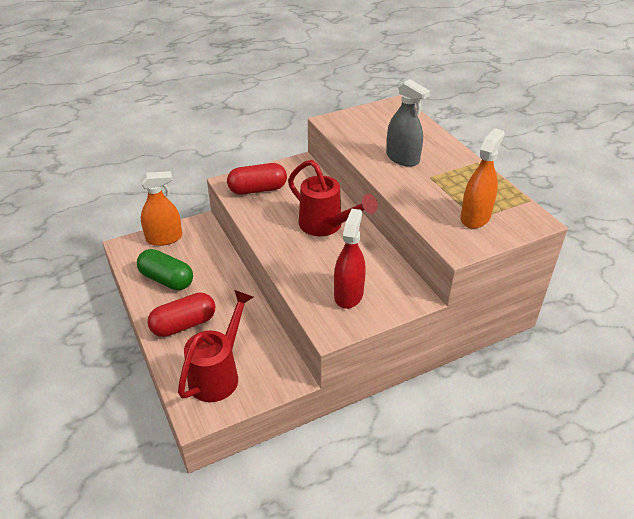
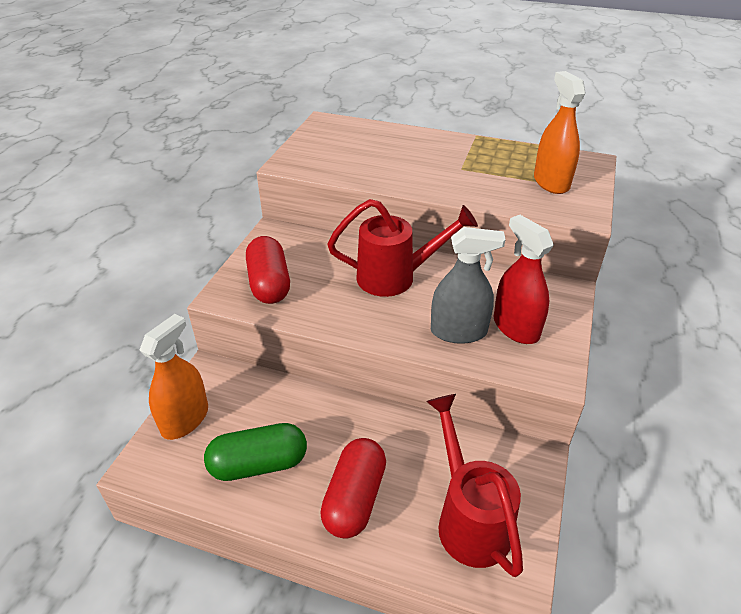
camera: 45 degrees left, 0 degrees up
red capsule [227,163,287,195] -> red capsule turned 45 degrees counterclockwise [246,236,290,304]
grey spray bottle [386,79,430,167] -> grey spray bottle moved to [431,227,506,344]

